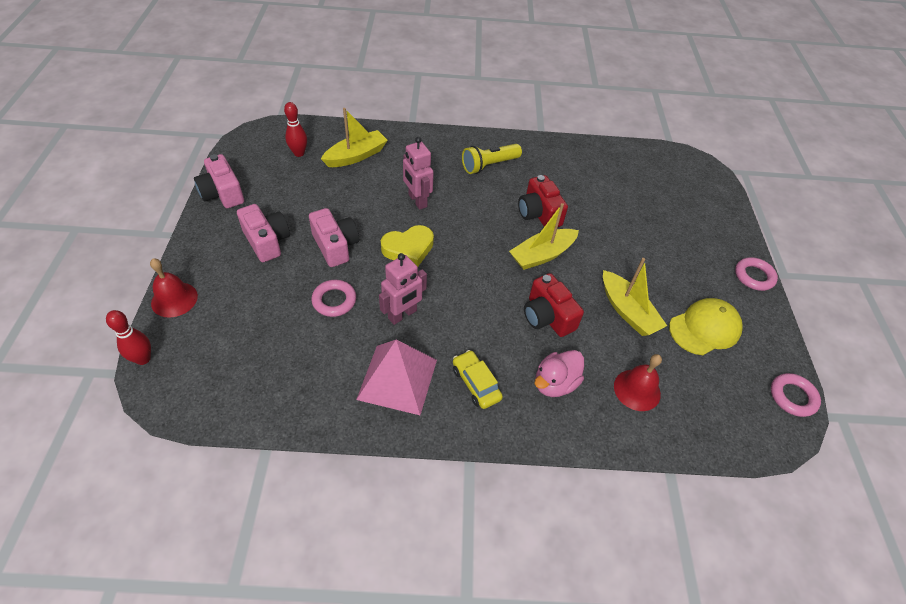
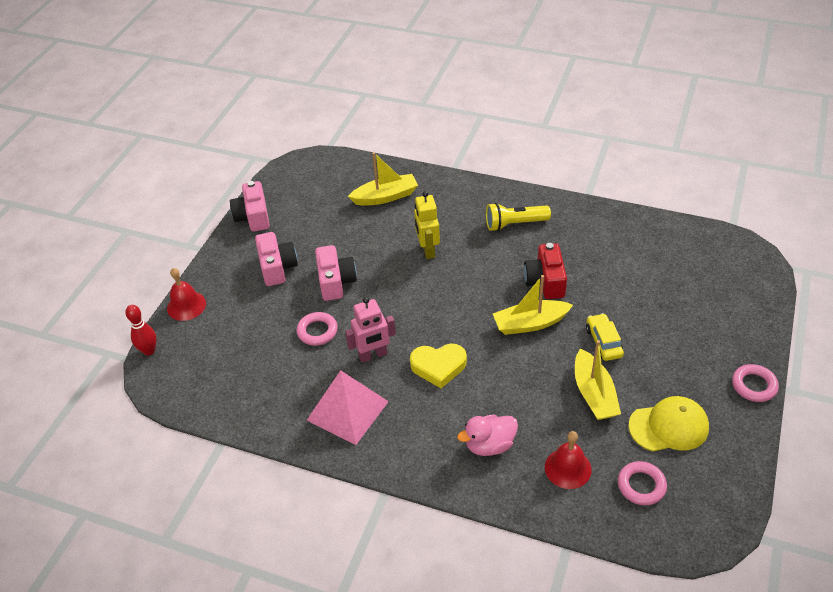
camera: 25 degrees right, 5 degrees down
red bowling pin [284,102,307,157] -> none
yellow heart [381,225,434,267] -> yellow heart moved to [410,343,467,389]
pink robot [403,137,434,210] -> yellow robot [414,191,440,259]
yellow car [453,350,503,409] -> yellow car moved to [586,313,624,361]
red camera [524,273,584,337] -> none
pink ring [771,373,821,417] -> pink ring moved to [618,461,667,505]

